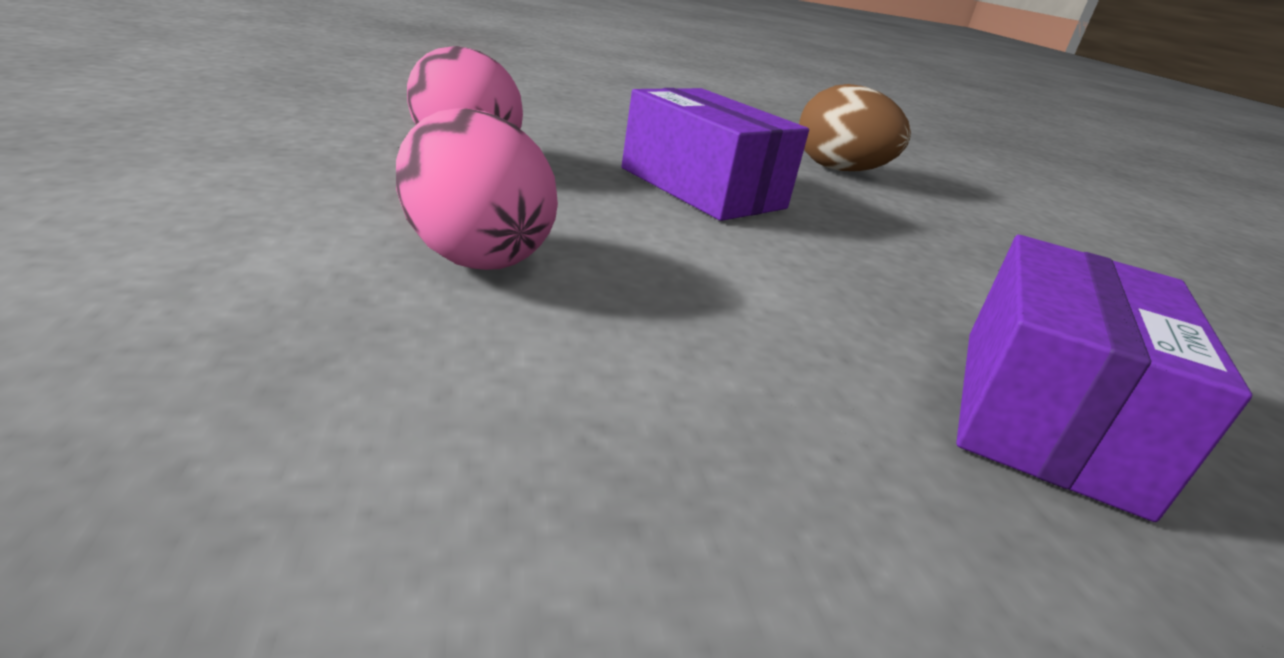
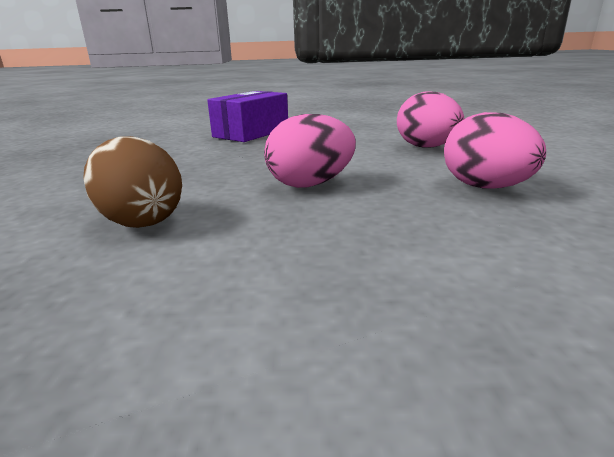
camera: 165 degrees left, 5 degrees down
purple box [622,88,809,221] -> pink egg [264,114,356,188]

